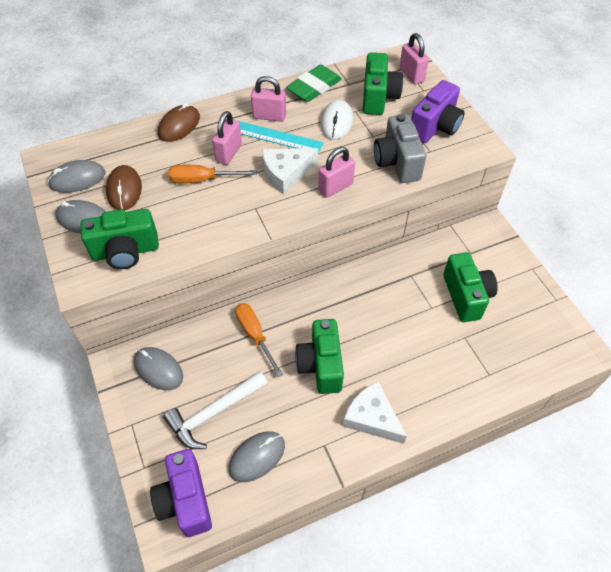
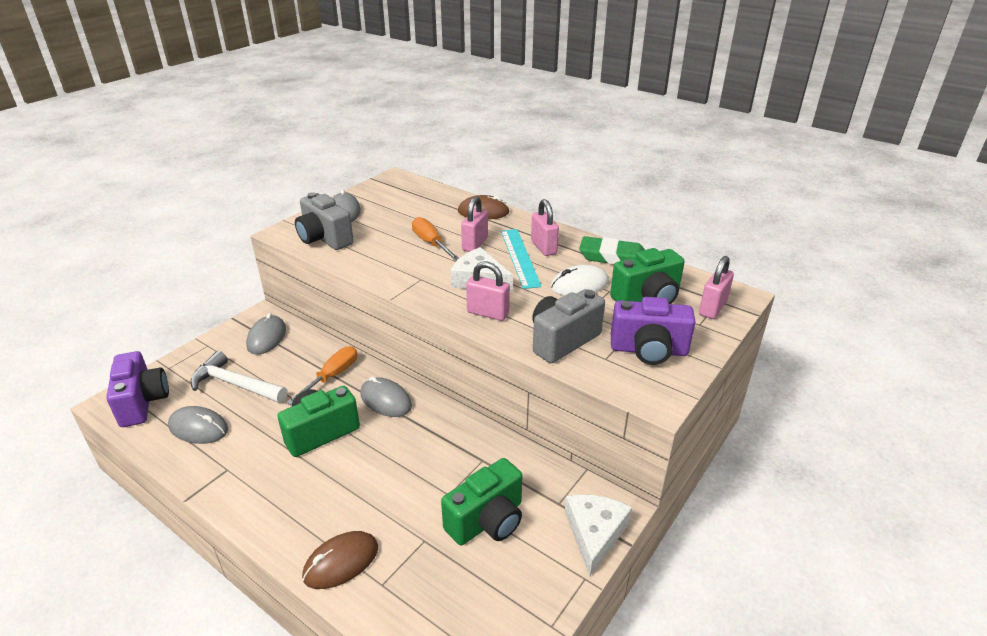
camera: 60 degrees right, 20 degrees down
grey mouse [47,160,105,193] -> grey mouse moved to [360,376,412,417]
green camera [81,209,159,269] -> grey camera [295,192,354,250]
brown mouse [106,165,142,210] -> brown mouse moved to [302,531,378,589]
purple camera [150,449,212,537] -> purple camera turned 120 degrees clockwise [106,351,169,427]
pink padlock [212,111,242,165] -> pink padlock turned 60 degrees counterclockwise [461,196,488,252]
white cheese [343,381,407,444] -> white cheese moved to [565,494,632,576]

